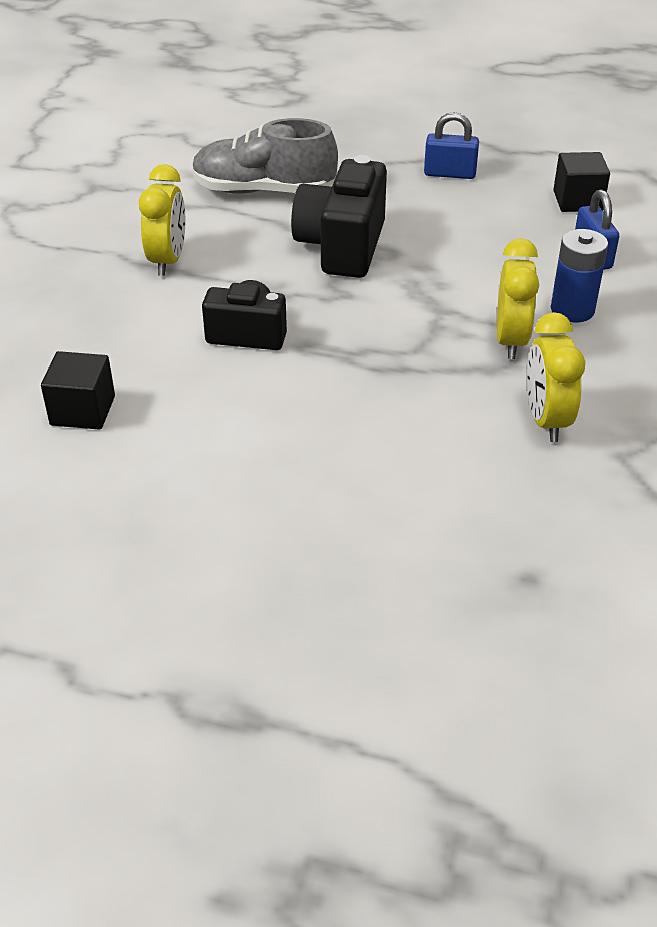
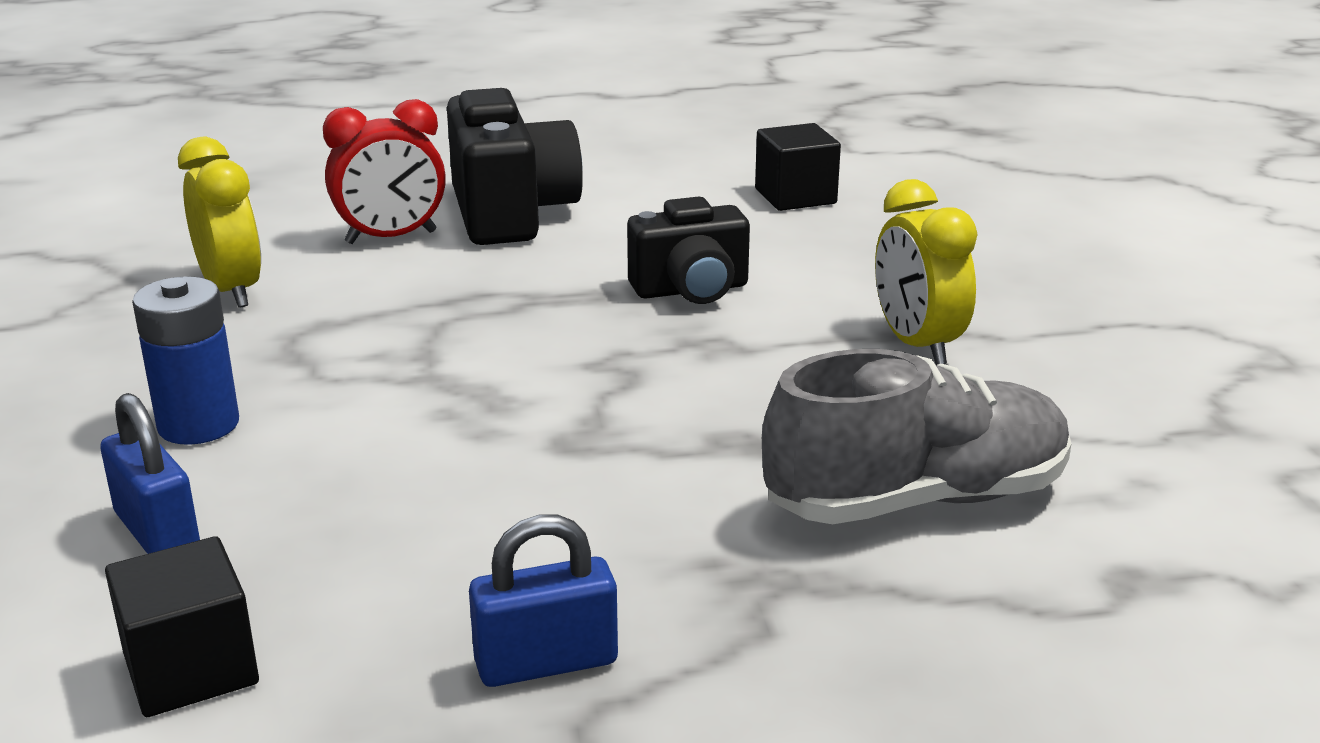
camera: 155 degrees right, 15 degrees down
black camera [291,155,387,278] -> black camera moved to [447,88,583,245]
yellow clock [497,238,539,359] -> none
none -> red clock [323,99,446,244]

